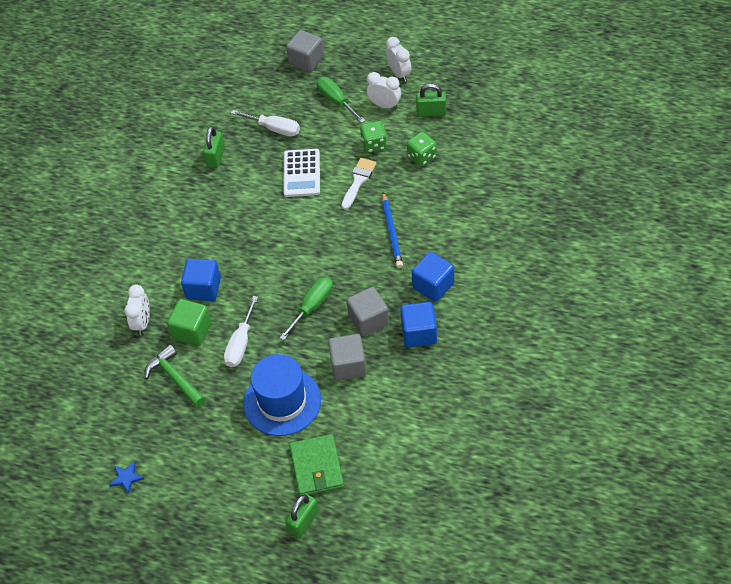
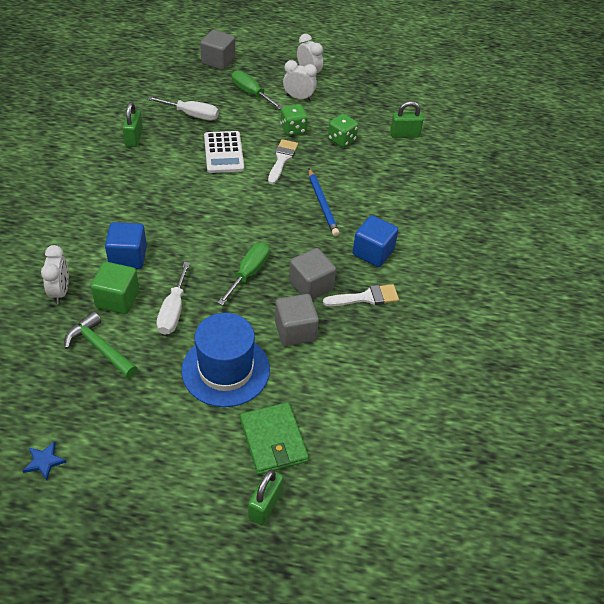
camera: 15 degrees left, 5 degrees down
blue cube [400,302,437,347] -> white brush [323,284,399,306]
green padlock [416,84,446,117] -> green padlock moved to [390,101,424,138]

